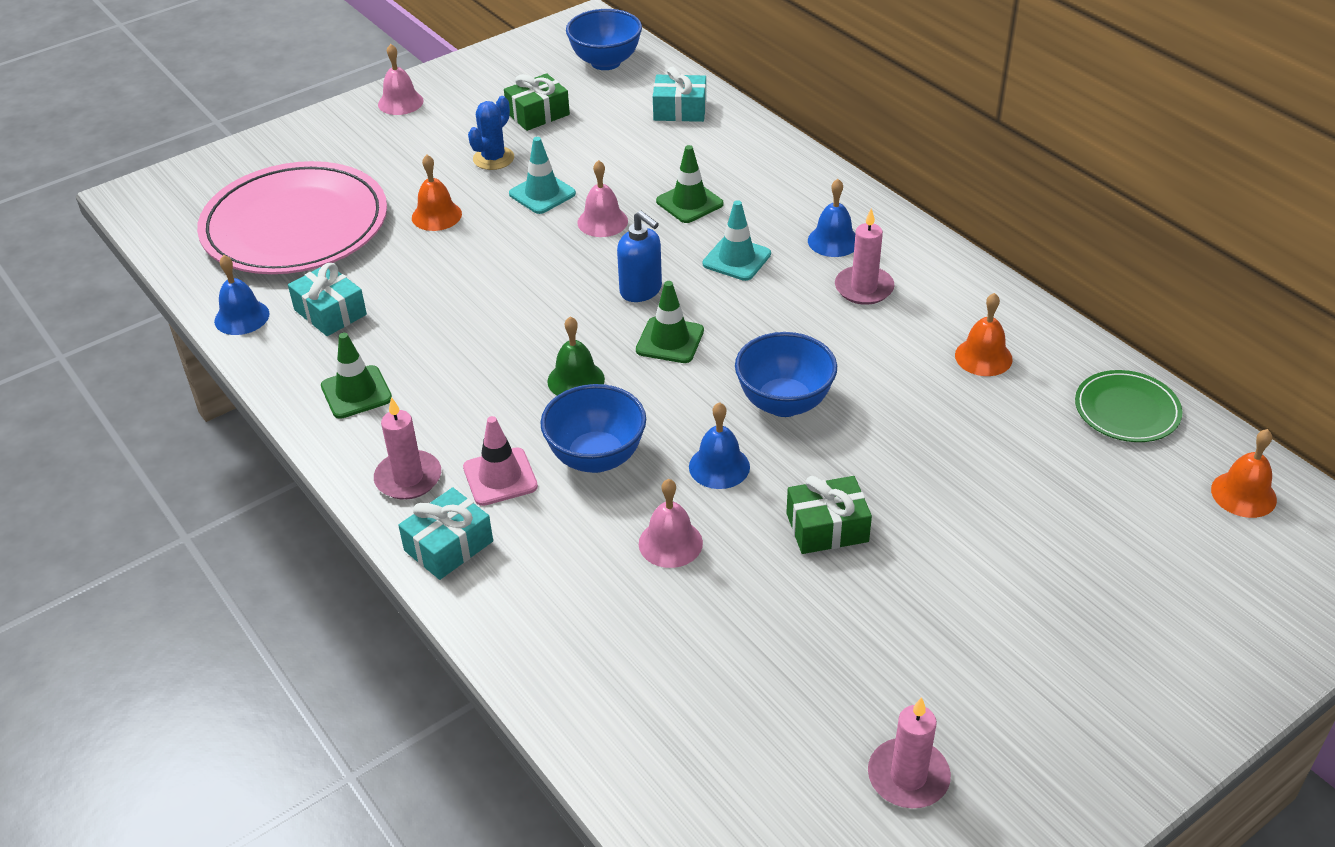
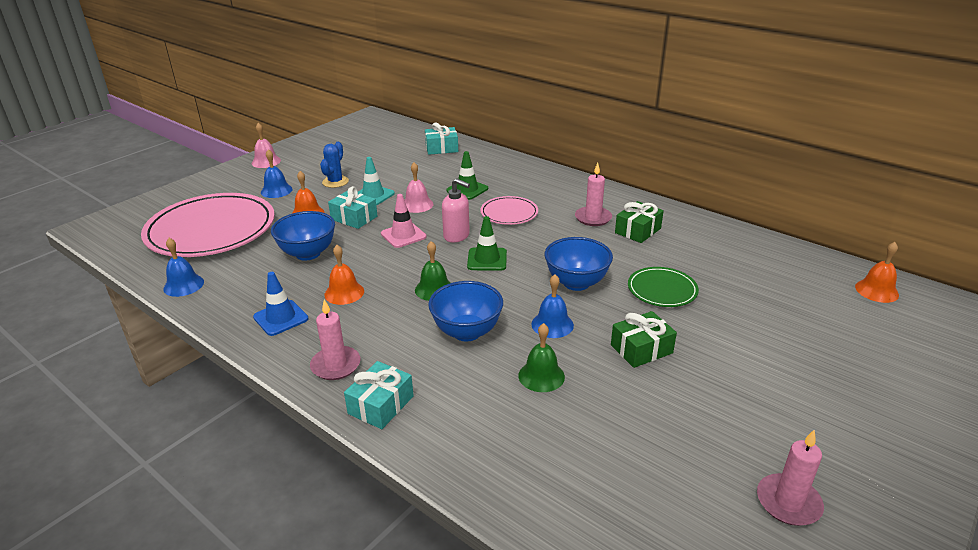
camera: 15 degrees left, 10 degrees down
turquoise gift [288,263,367,336] -> turquoise gift moved to [328,186,377,229]
green traffic cone [321,333,392,419] -> blue traffic cone [253,272,309,336]
pink traffic cone [463,416,538,506] -> pink traffic cone moved to [381,194,426,248]
green gift [504,73,570,131] -> green gift moved to [615,201,664,243]
blue bowl [566,9,642,70] -> blue bowl moved to [271,211,335,261]
blue soap dispenser [617,211,662,302] -> pink soap dispenser [442,178,470,243]
pink bell [639,479,703,568] -> green bell [518,323,565,392]
turquoise traffic cone [703,200,771,281] -> pink plate [480,196,538,225]
blue bell [808,179,855,257] -> blue bell moved to [261,149,293,198]
orange bell [955,293,1013,376] -> orange bell moved to [325,245,364,305]
green plate [1075,370,1183,442] -> green plate moved to [628,267,699,307]

